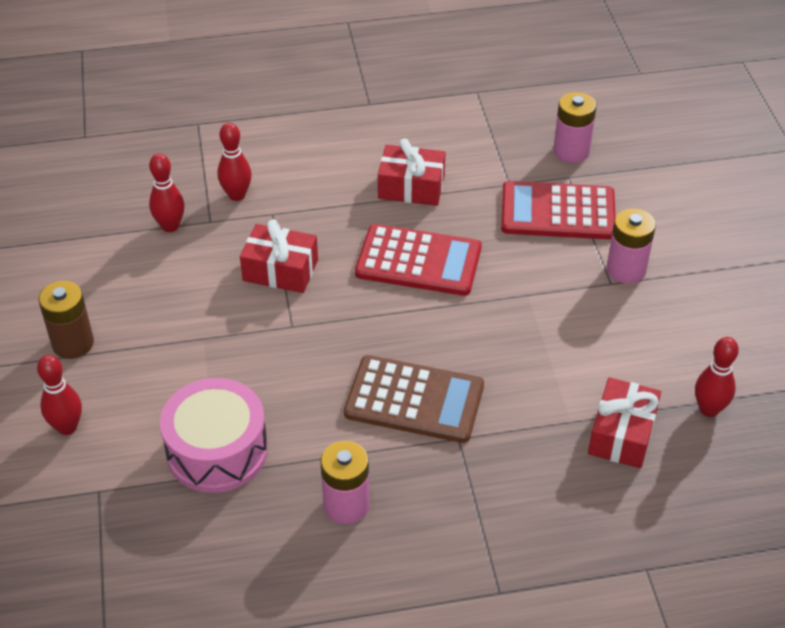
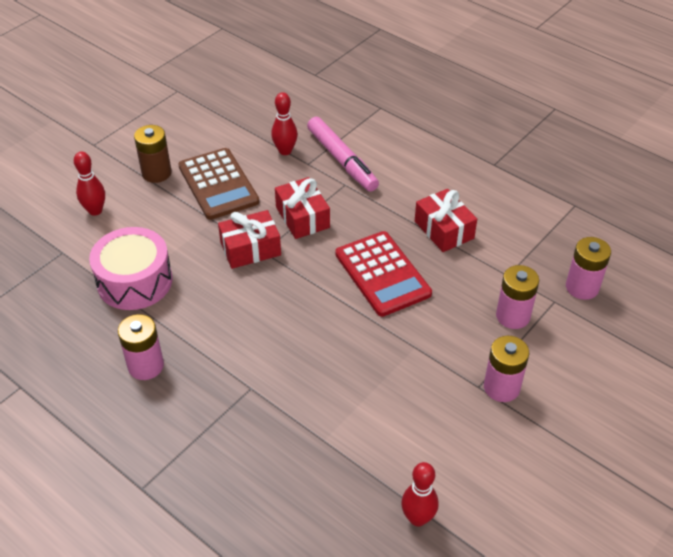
camera: 50 degrees right, 0 degrees up
red bowling pin [218,123,252,201] -> pink marker [307,117,379,192]
brown calculator [344,355,484,443] -> brown calculator moved to [178,148,259,220]
red calculator [501,181,616,239] -> pink battery [496,265,539,329]
red gift [588,377,661,468] -> red gift moved to [218,210,281,269]

